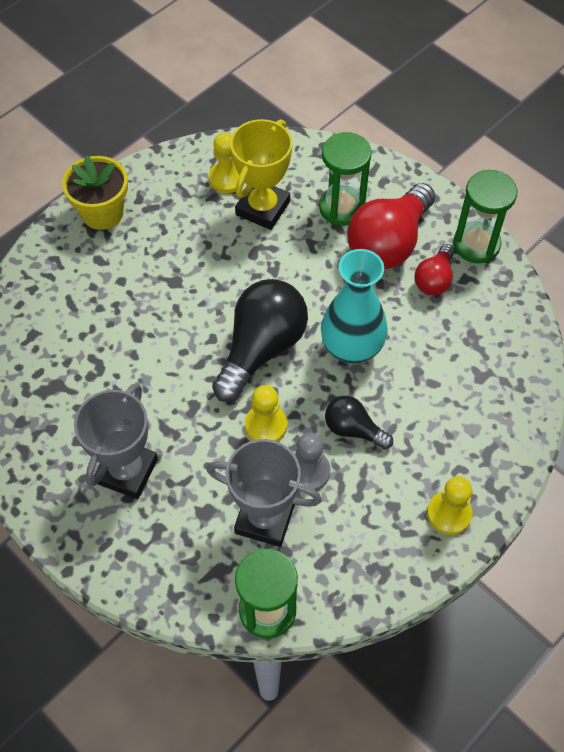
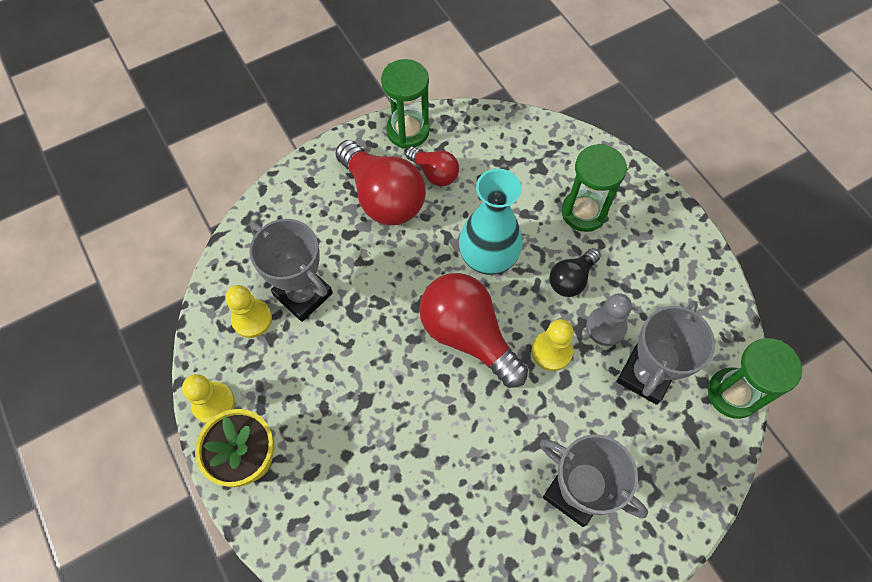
camera: 75 degrees left, 5 degrees up
black light bulb [212,279,308,402] -> red light bulb [419,273,528,388]
yellow trophy [230,119,292,230] -> grey trophy [249,219,333,322]
green hourglass [319,132,372,226] -> green hourglass moved to [562,144,627,232]
yellow pawn [427,476,473,535] -> yellow pawn moved to [182,374,235,424]

